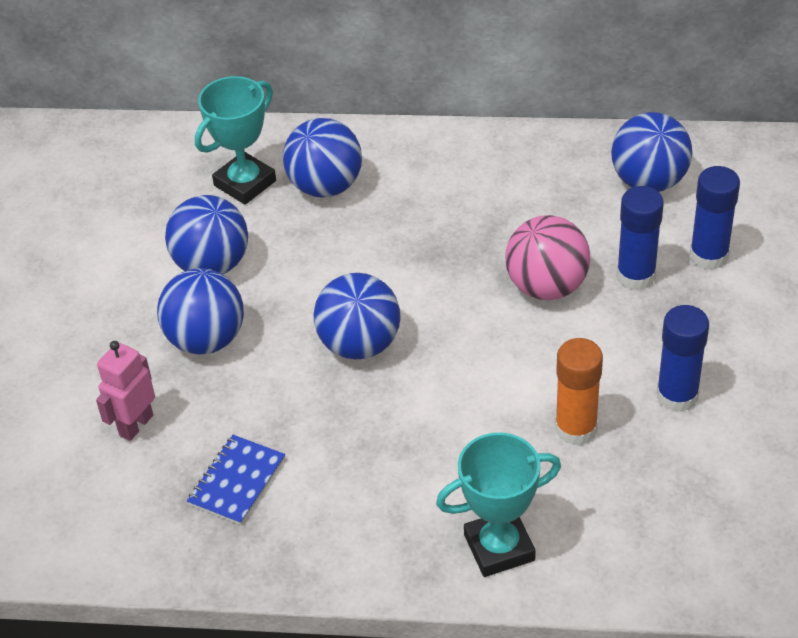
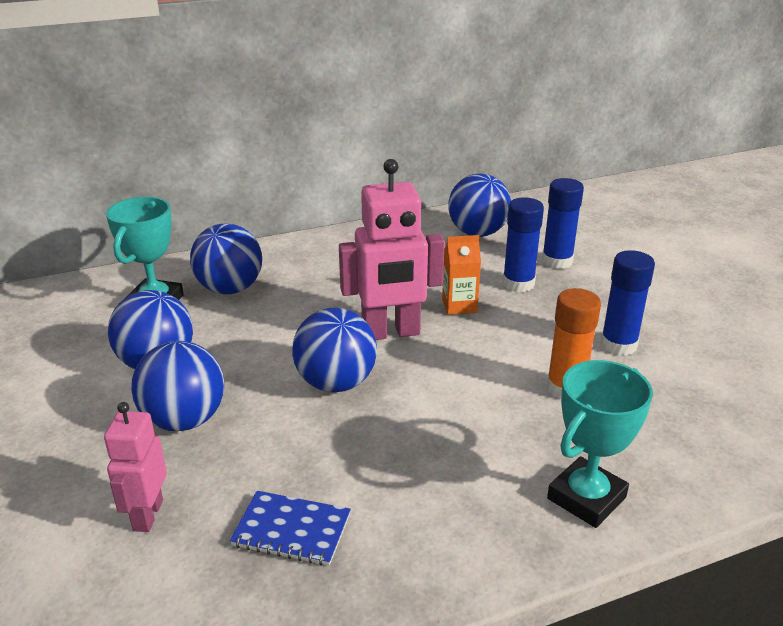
camera: 30 degrees left, 15 degrees down
blue notebook [187,435,285,525] -> blue notebook turned 75 degrees counterclockwise [230,491,351,566]
pink ball [505,215,590,300] -> orange carton [442,235,481,315]
none -> pink robot [339,159,445,340]

